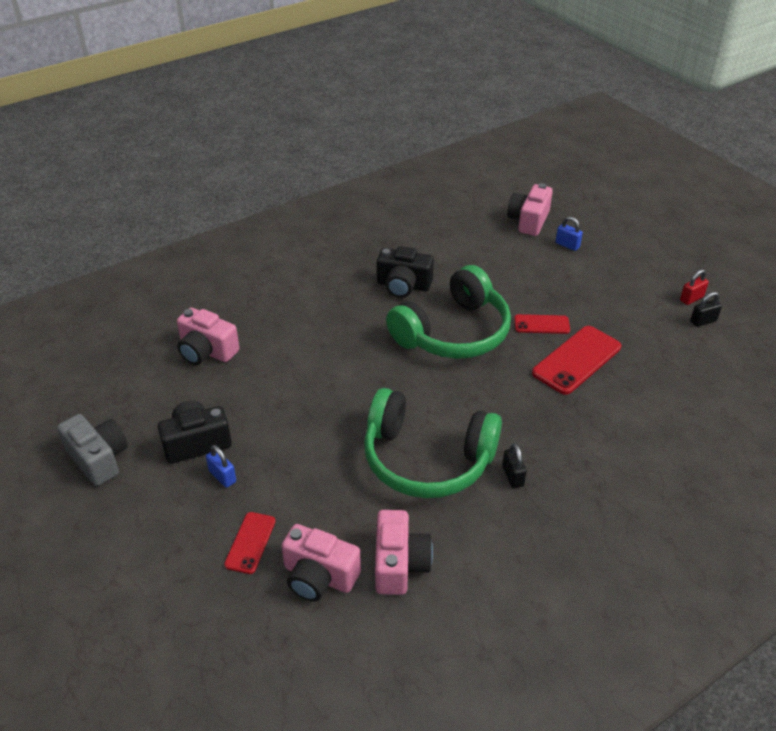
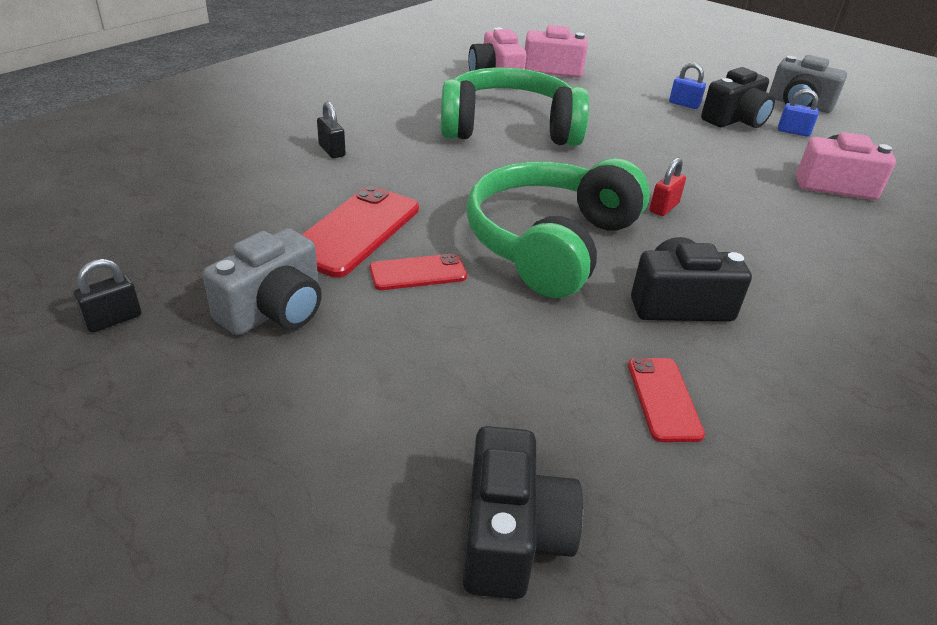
camera: 160 degrees right, 5 degrees down
red phone [224,512,276,574] -> red phone moved to [628,358,705,442]
black padlock [502,443,527,488] -> black padlock moved to [317,101,346,158]
pink camera [507,183,553,236] -> black camera [463,426,583,599]
blue padlock [556,216,583,251] -> blue padlock moved to [778,89,819,137]
red padlock [680,269,709,305] -> red padlock moved to [649,157,686,216]
none -> grey camera [203,228,322,335]

